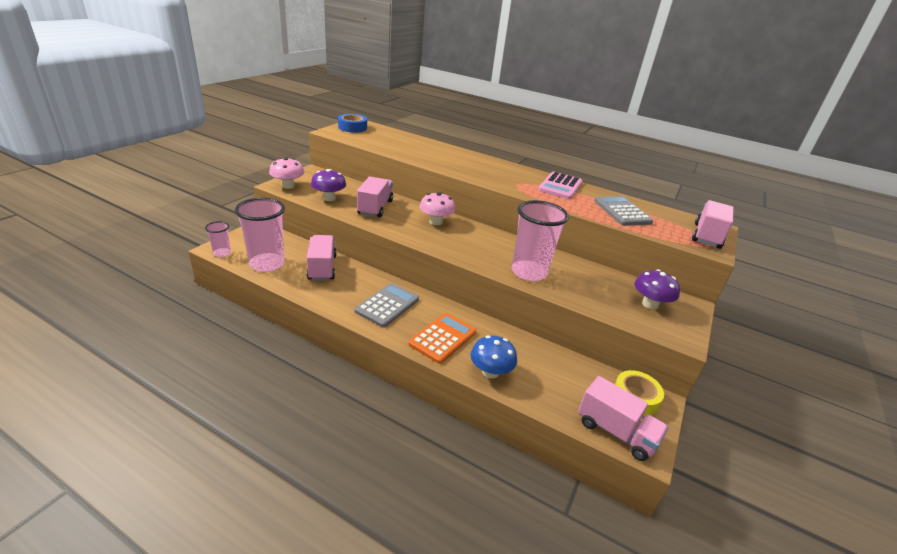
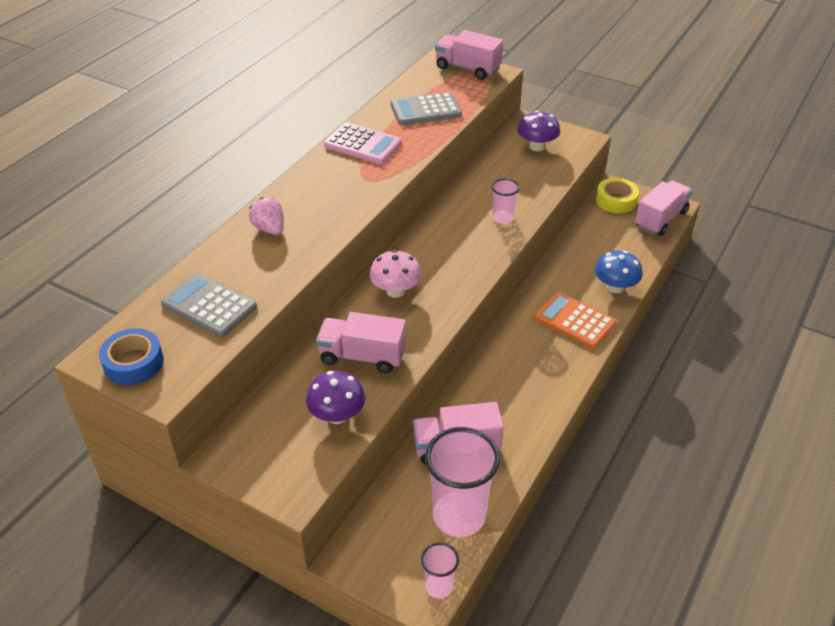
camera: 85 degrees left, 10 degrees up
pink mushroom [269,157,305,189] -> none
grey calculator [355,283,419,327] -> grey calculator moved to [161,273,257,337]
pink cup [512,200,569,281] -> pink cup [492,178,520,224], size x0.50
none -> pink strawberry [249,197,284,235]

